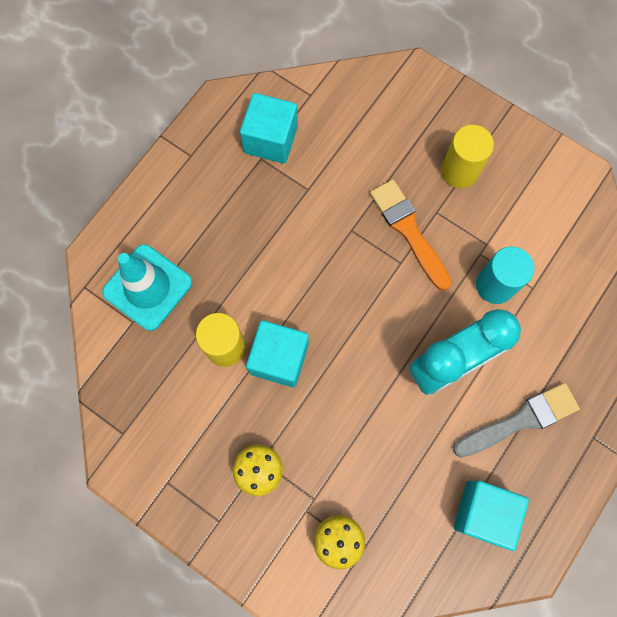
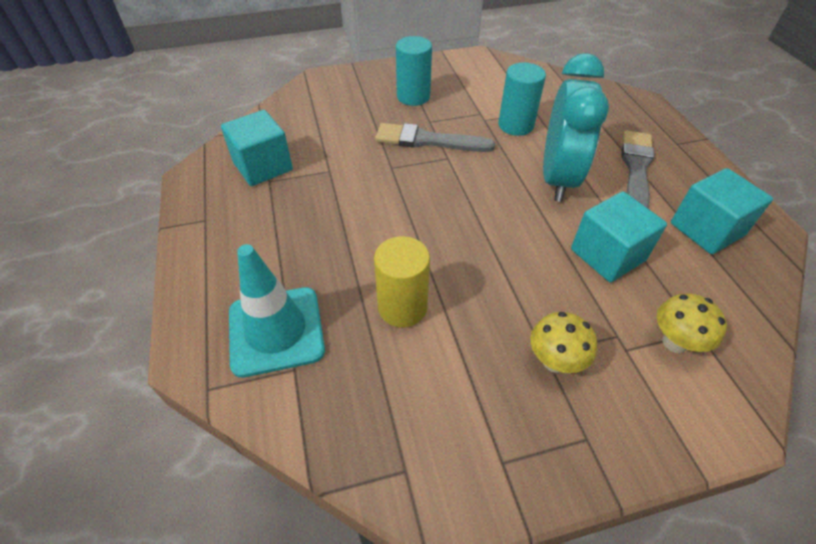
camera: 50 degrees left, 25 degrees down
turquoise cube [246,320,309,388] -> turquoise cube moved to [571,191,667,282]
orange brush [370,180,451,291] -> grey brush [375,123,495,152]
yellow cylinder [441,125,494,188] -> turquoise cylinder [396,36,432,106]

